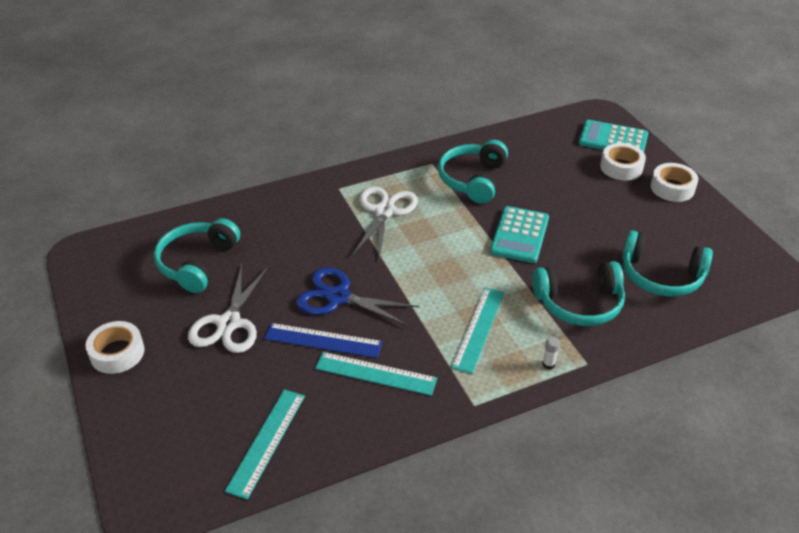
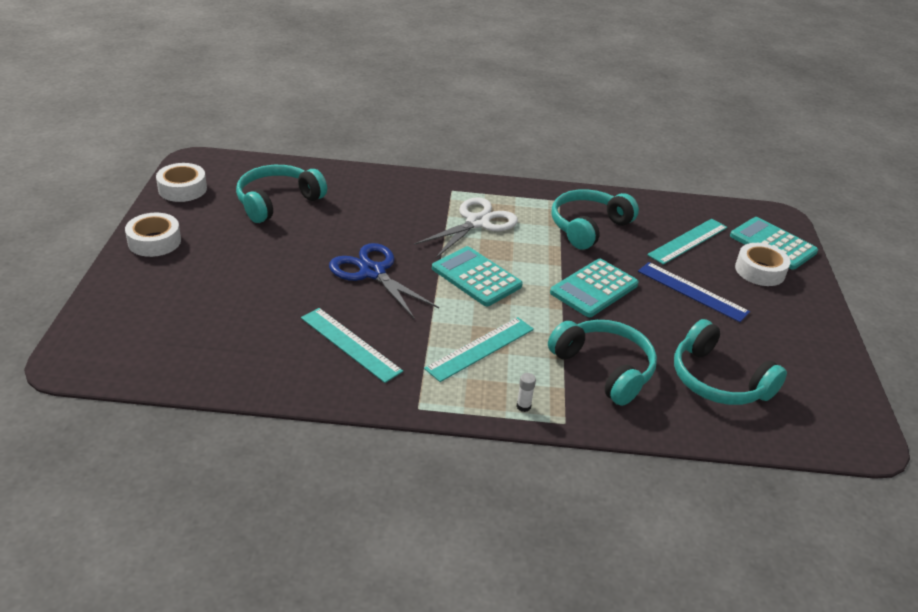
camera: 25 degrees right, 5 degrees down
white scissors [188,264,269,353] -> none
turquoise ruler [225,389,305,499] -> turquoise ruler moved to [647,219,727,265]
blue ruler [264,323,383,358] -> blue ruler moved to [638,262,750,322]
turquoise headphones [533,261,625,326] -> turquoise headphones turned 150 degrees counterclockwise [548,320,657,406]
white tape [650,163,698,202] -> white tape moved to [156,163,207,202]
none -> turquoise calculator [432,246,523,306]

